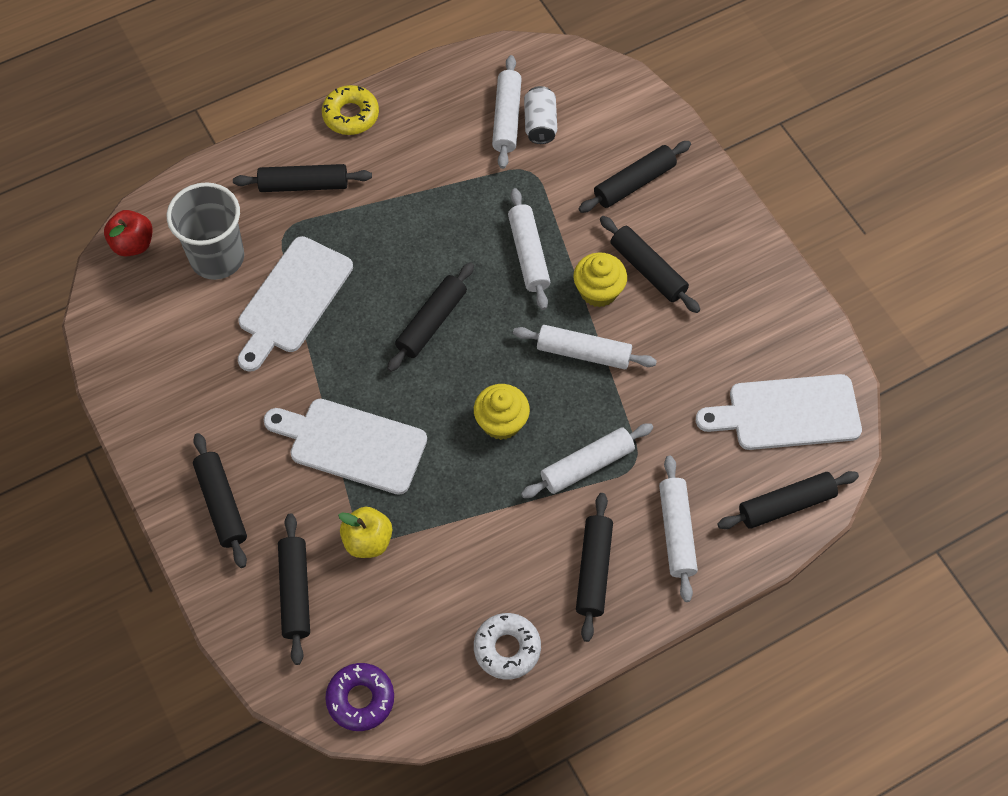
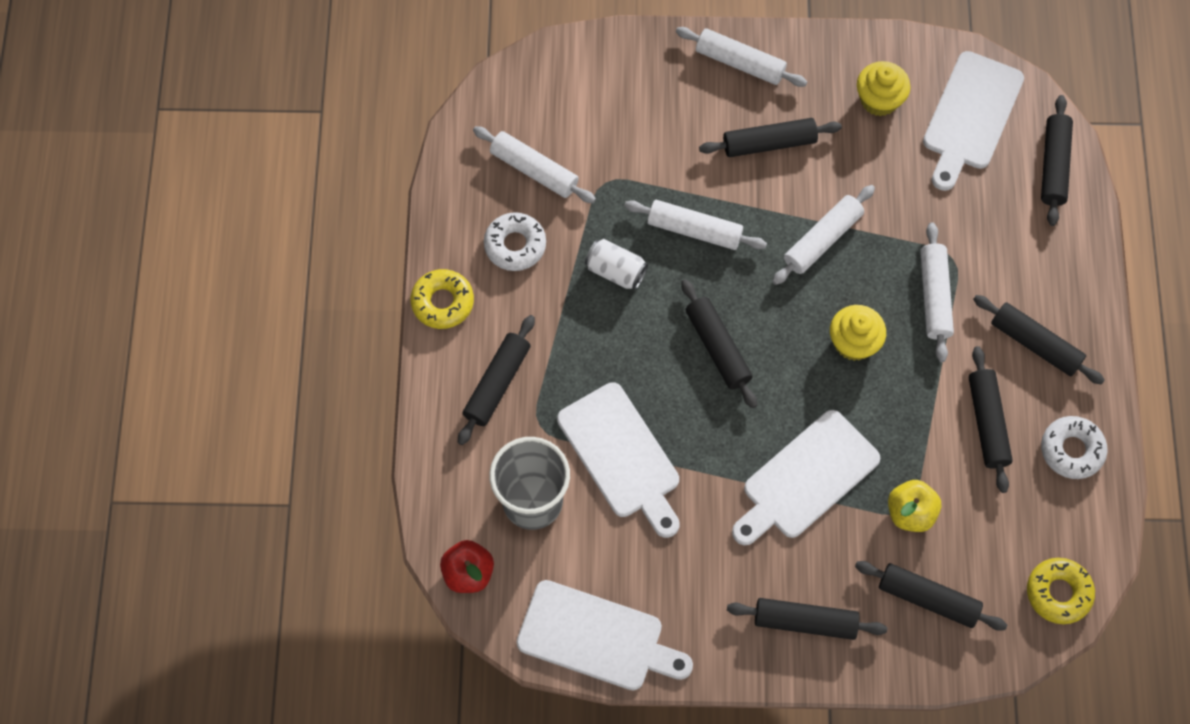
camera: 60 degrees left, 5 degrees up
purple donut [325,663,394,731] -> yellow donut [1027,558,1095,624]
white can [524,86,557,144] -> white can moved to [585,239,648,290]
yellow cupcake [573,252,627,307] -> yellow cupcake moved to [857,61,911,116]
black rolling pin [579,141,691,213] -> black rolling pin moved to [969,346,1013,493]
white rolling pin [659,455,698,602] -> white rolling pin moved to [676,27,807,87]
none -> white donut [484,212,546,271]
none -> white cutting board [517,580,693,691]

